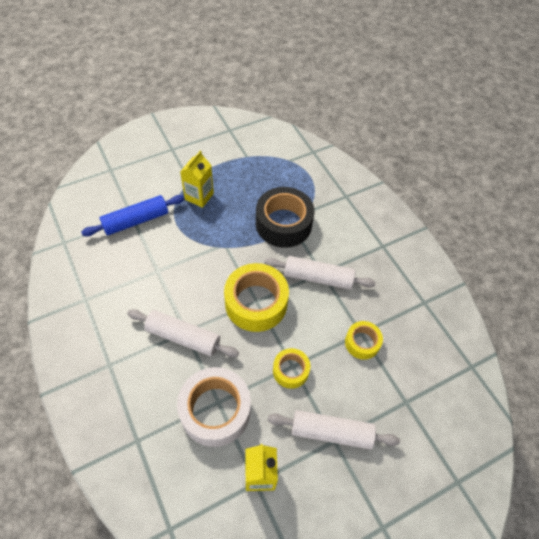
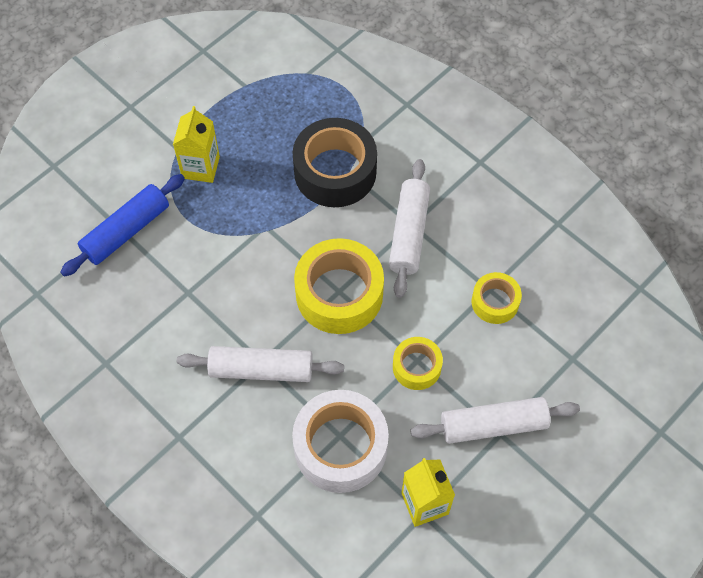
camera: 15 degrees left, 5 degrees up
white rolling pin [265,256,376,290] -> white rolling pin turned 75 degrees counterclockwise [389,159,430,298]

